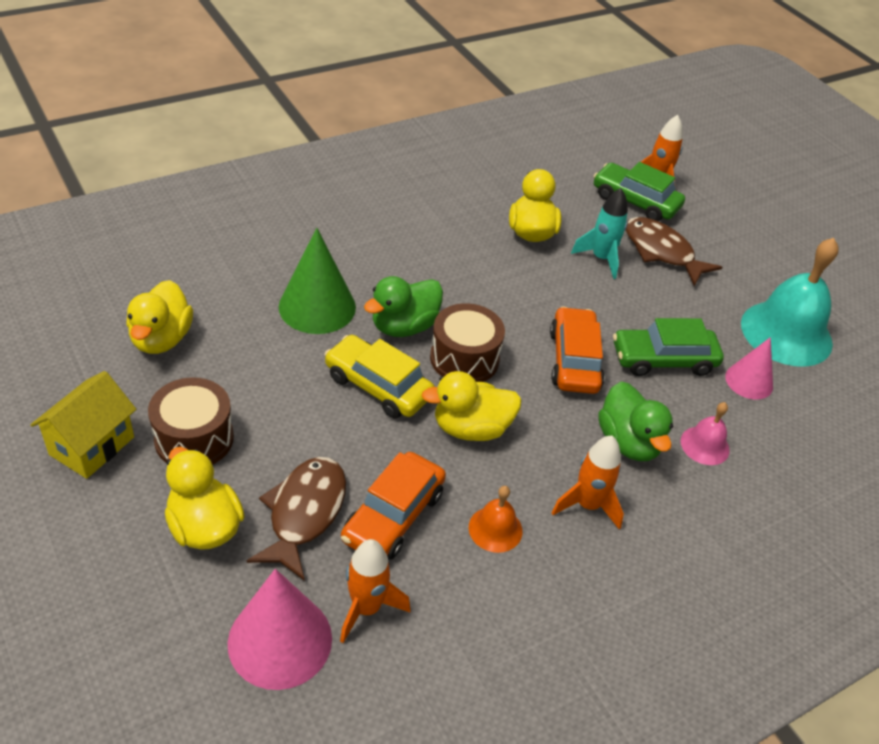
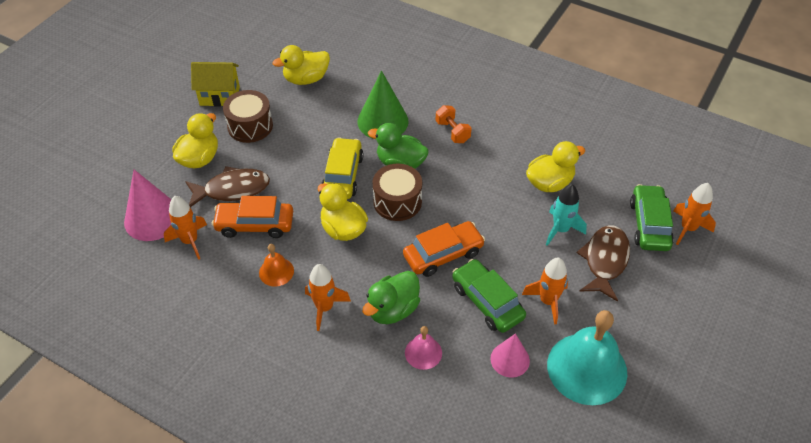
camera: 65 degrees right, 5 degrees up
none -> orange dumbbell [436,105,472,143]
none -> orange rocket [522,257,568,325]

